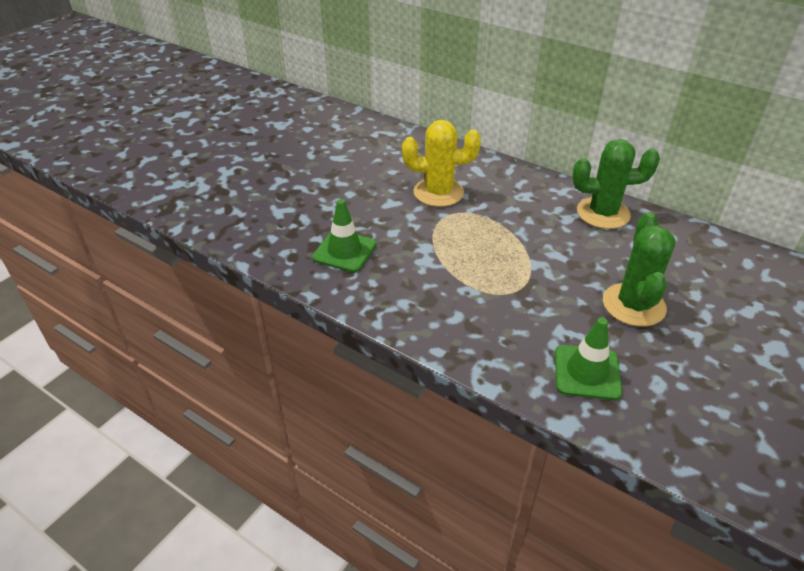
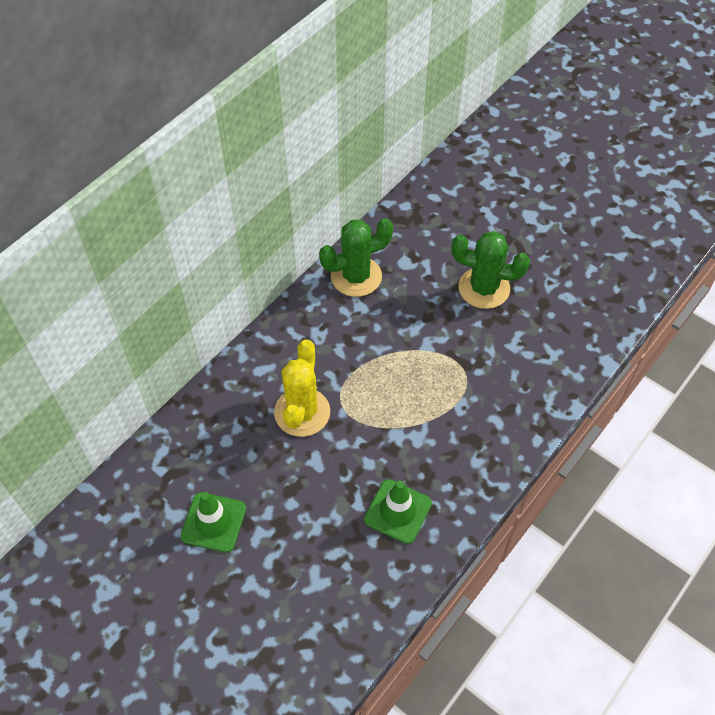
camera: 85 degrees left, 15 degrees up
green traffic cone [555,318,622,400] -> green traffic cone moved to [180,492,246,553]
green cactus [572,139,660,229] -> green cactus turned 60 degrees clockwise [319,218,393,297]

